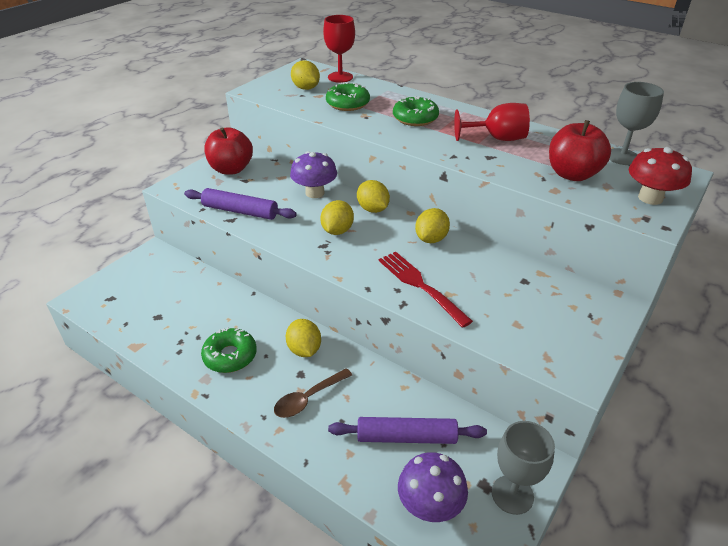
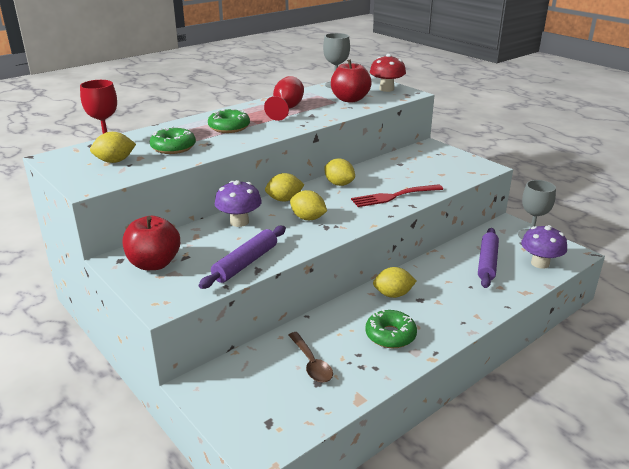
camera: 75 degrees left, 10 degrees down
brown spoon [274,368,352,418] -> brown spoon moved to [288,332,333,383]

